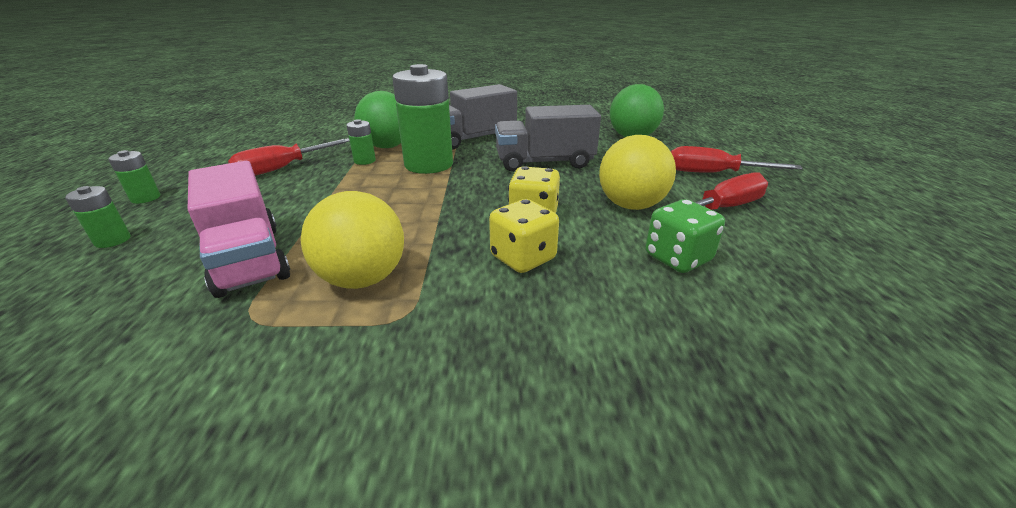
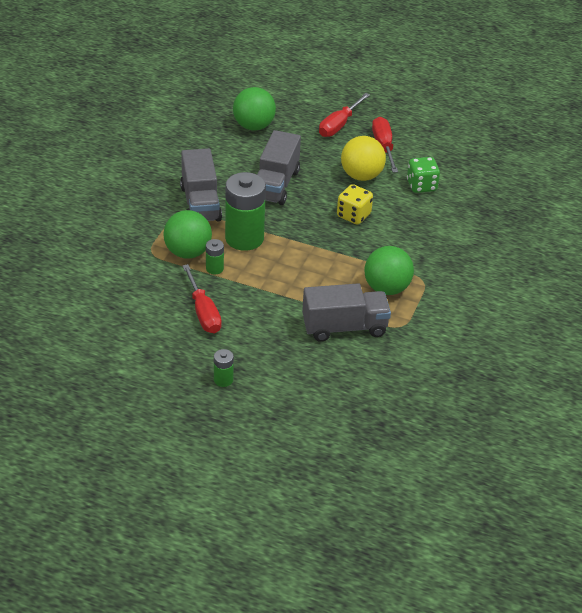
camera: 70 degrees left, 10 degrees up
green battery [65,186,131,248] -> none
pink truck [188,161,290,298] -> grey truck [302,283,391,342]
yellow ball [300,191,404,289] -> green ball [364,246,414,295]
yellow dice [489,199,559,273] -> none

